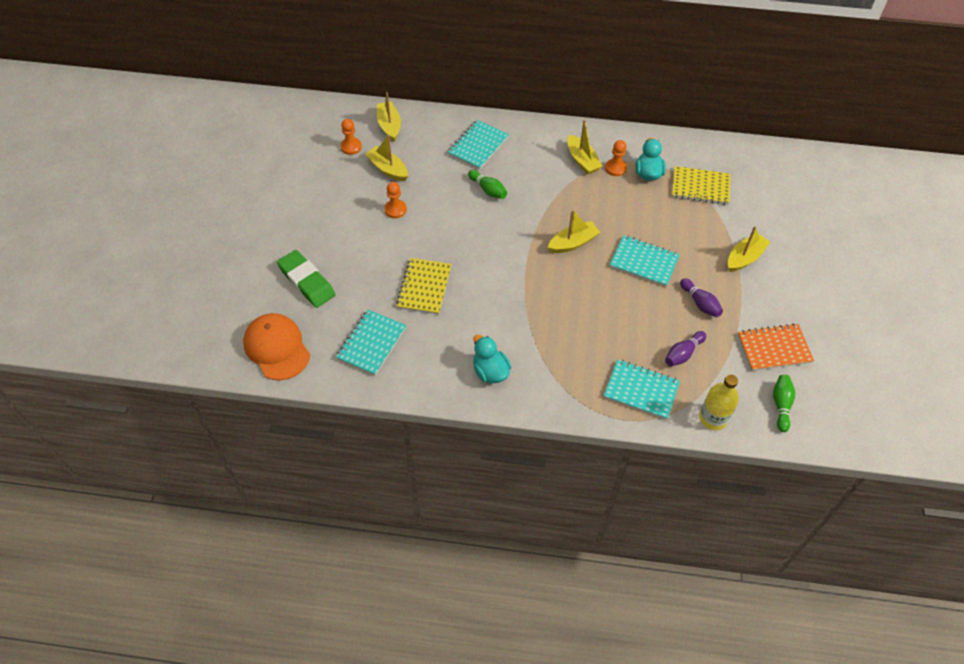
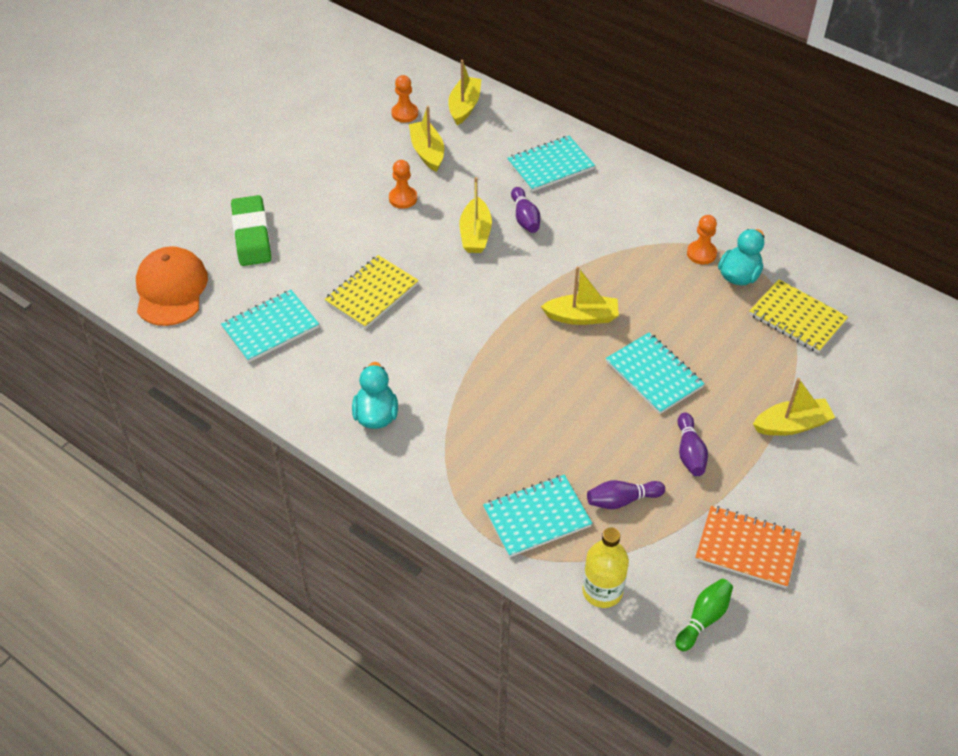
camera: 30 degrees right, 5 degrees down
green bowling pin [468,170,507,199] -> purple bowling pin [511,187,540,233]
yellow boat [568,119,603,174] -> yellow boat moved to [460,177,492,253]
turquoise notebook [604,359,680,420] -> turquoise notebook turned 75 degrees counterclockwise [483,475,592,557]

